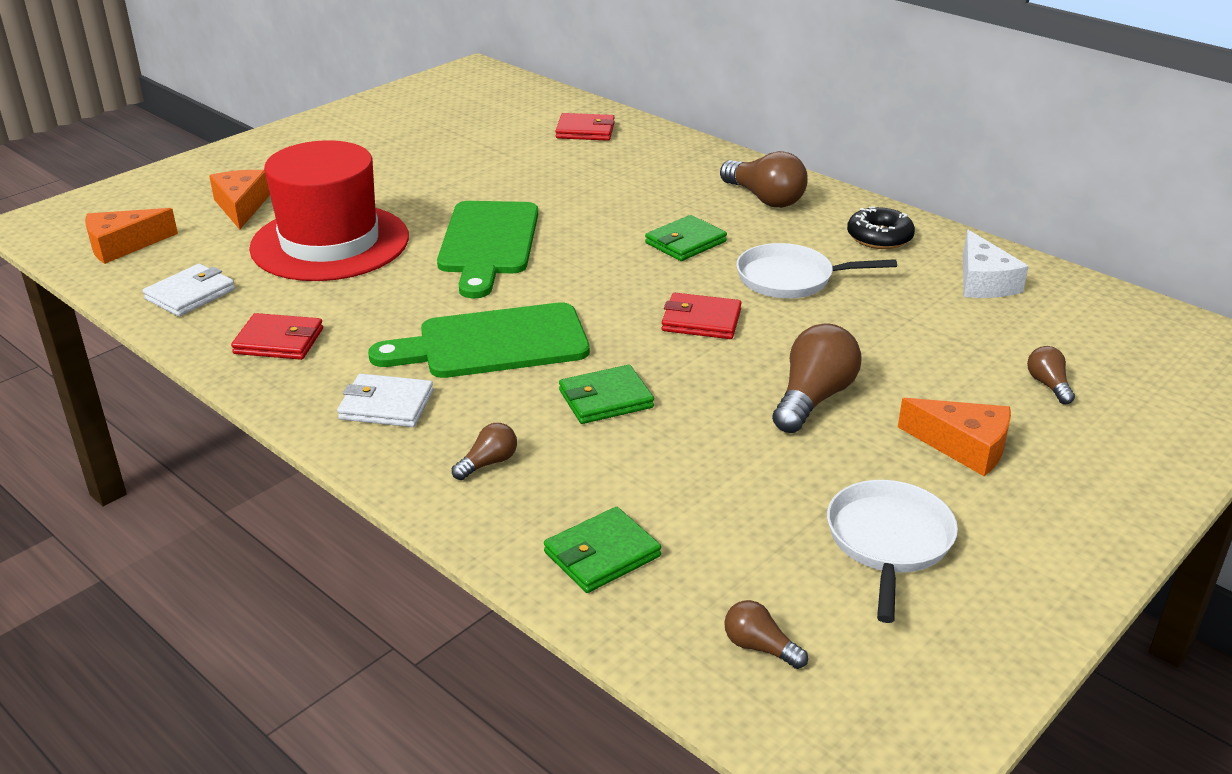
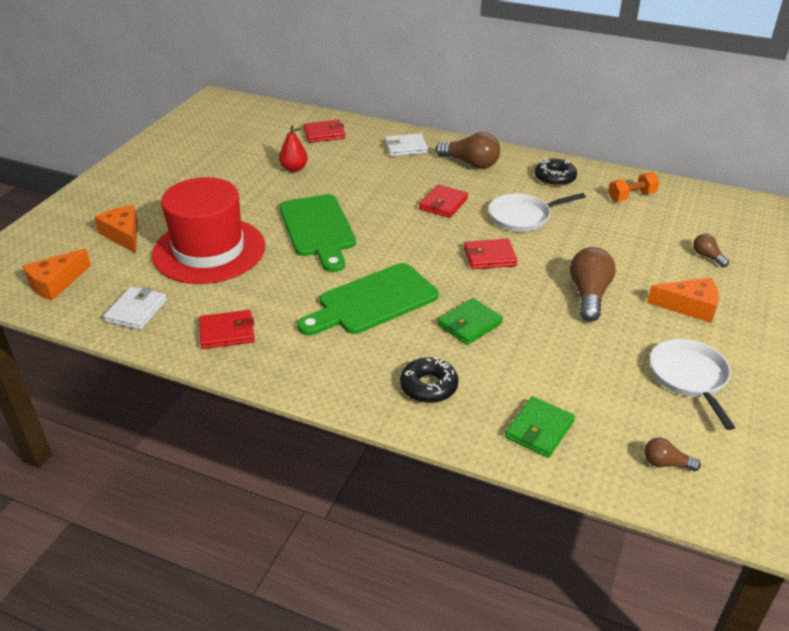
camera: 20 degrees left, 5 degrees up
white wallet [337,374,433,427] -> white wallet moved to [385,133,428,156]
brown light bulb [452,423,517,480] -> black donut [400,357,458,403]
green wallet [645,215,727,261] -> red wallet [419,184,468,218]
white cheese [963,230,1029,298] -> orange dumbbell [608,172,659,201]
none -> red pear [279,125,308,172]

